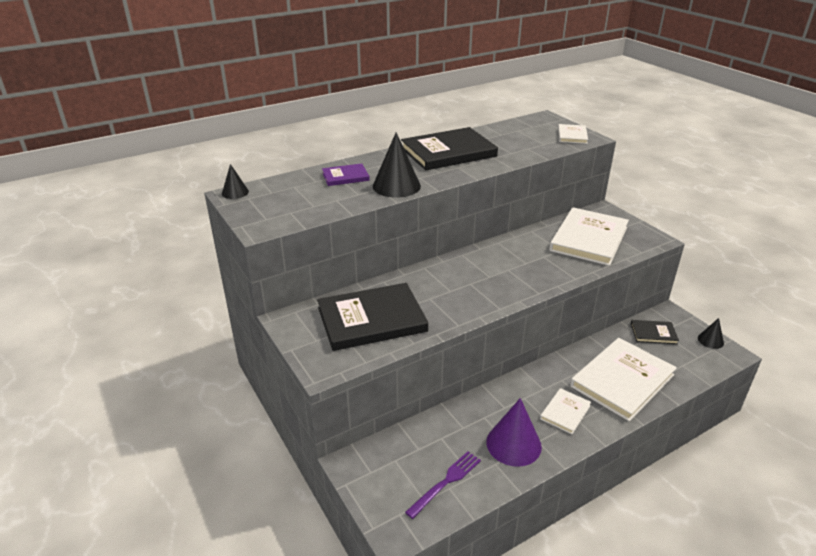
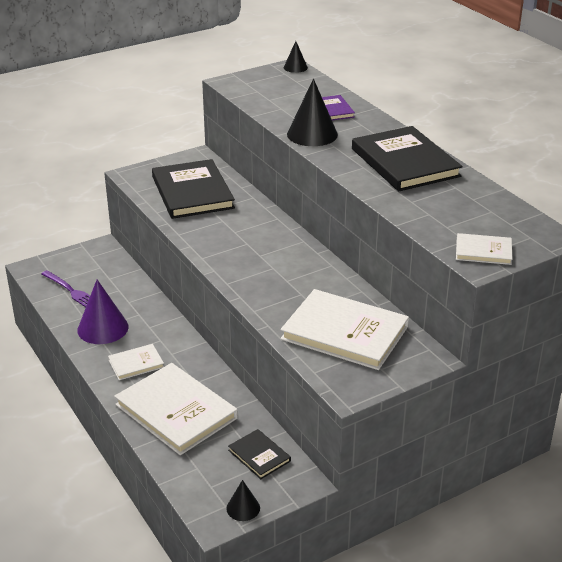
camera: 90 degrees right, 0 degrees up
white book [540,388,591,434] -> white book turned 60 degrees counterclockwise [108,344,164,380]
black book [631,320,679,344] -> black book turned 45 degrees counterclockwise [228,429,291,479]

